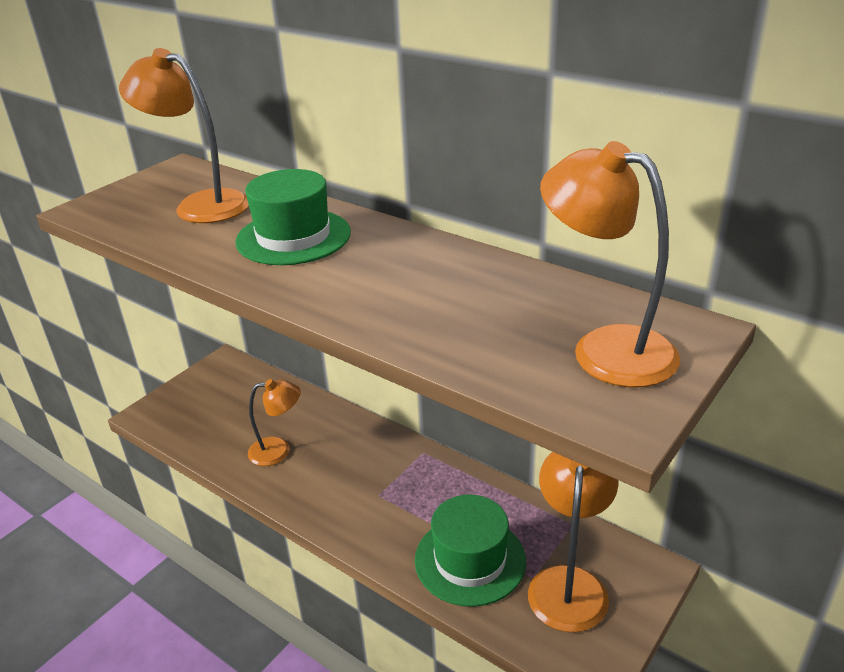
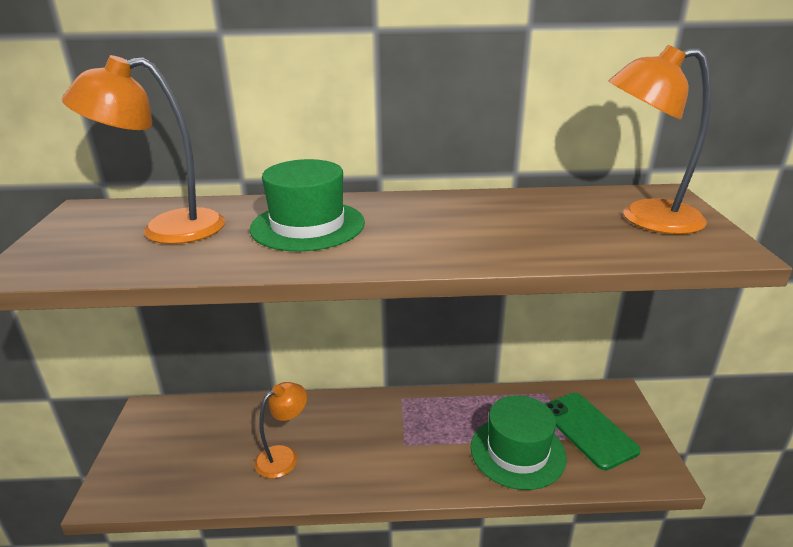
camera: 40 degrees left, 5 degrees down
orange lamp [528,452,619,632] -> green phone [545,393,641,470]

